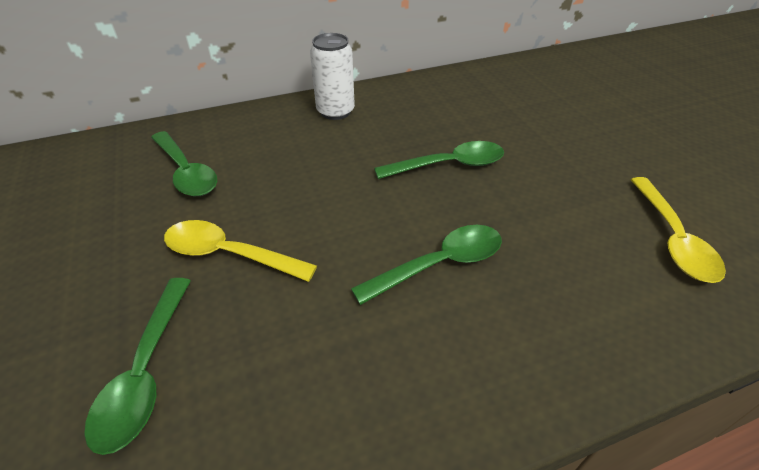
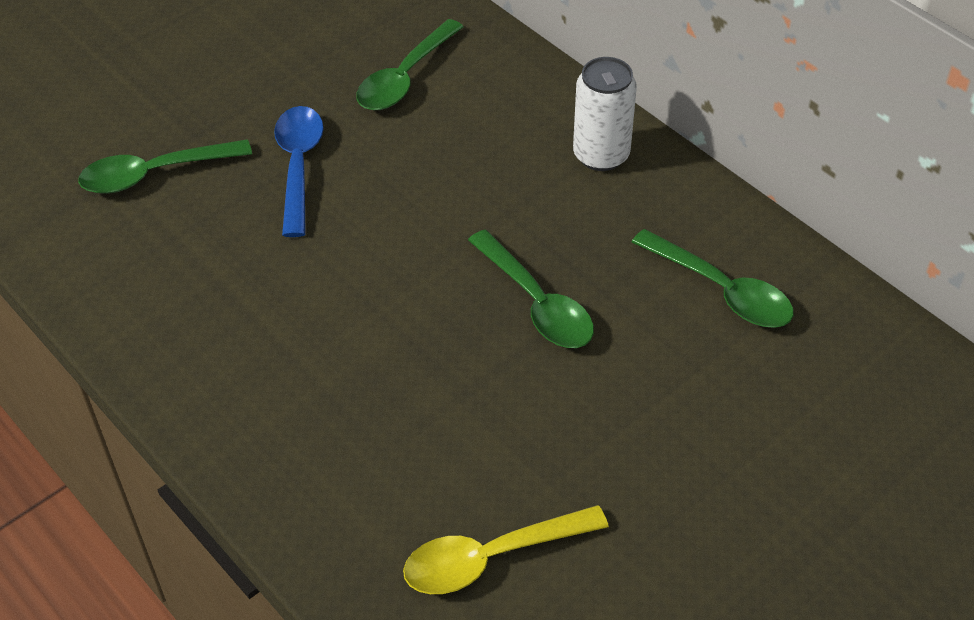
camera: 70 degrees right, 5 degrees up
yellow spoon [164,220,317,282] -> blue spoon [274,106,324,237]
green spoon [351,225,502,305] -> green spoon moved to [632,229,794,328]

